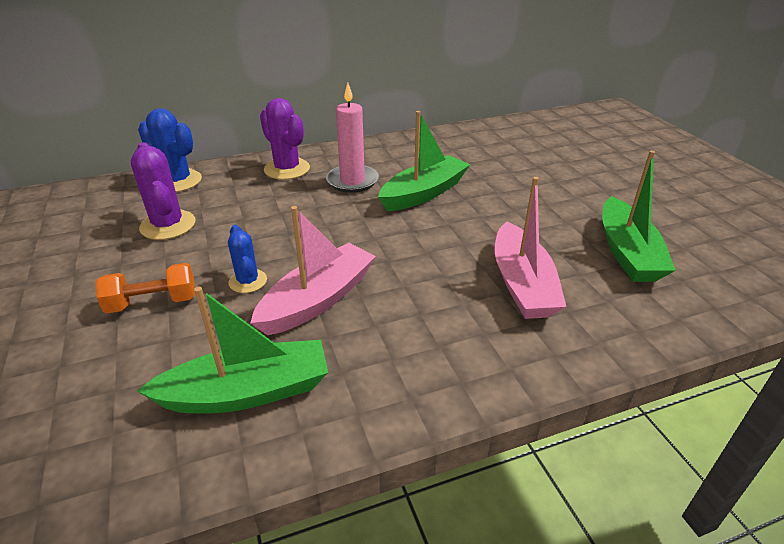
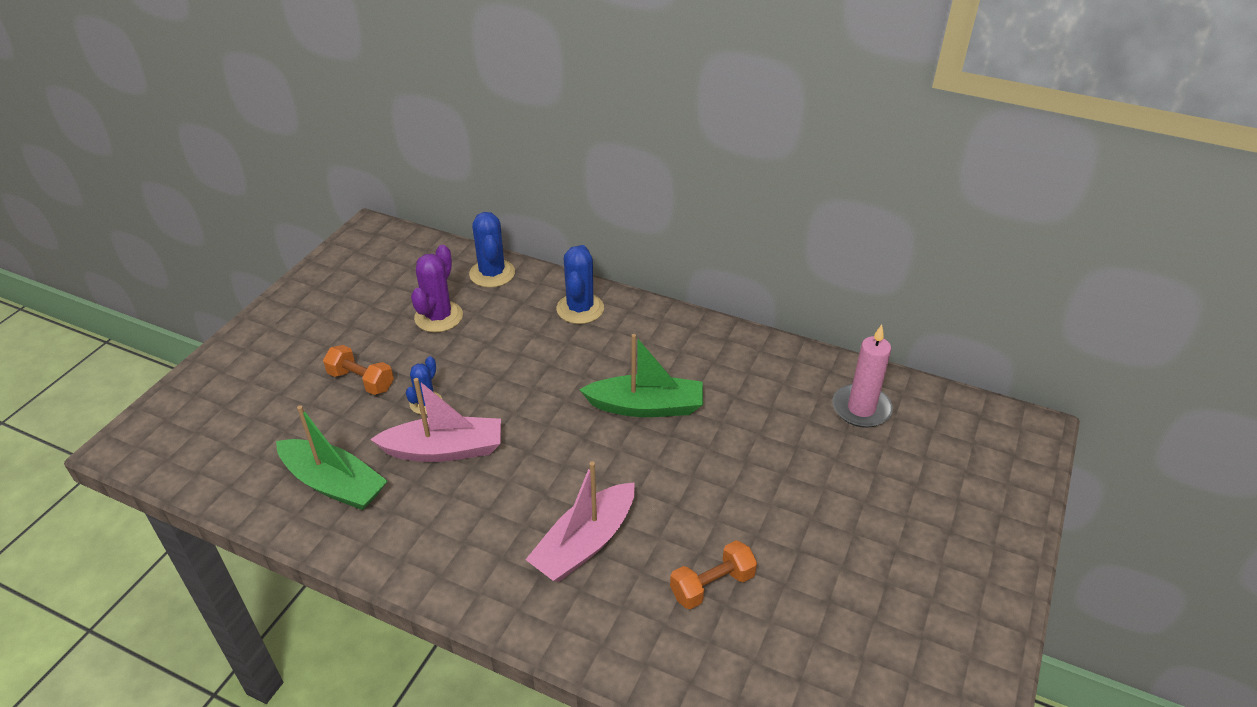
camera: 45 degrees right, 5 degrees up
purple cactus [260,98,310,180] -> blue cactus [556,245,604,324]
pink candle [326,83,379,193] -> pink candle moved to [832,325,893,428]
green boat [602,150,676,282] -> orange dumbbell [670,540,757,609]

